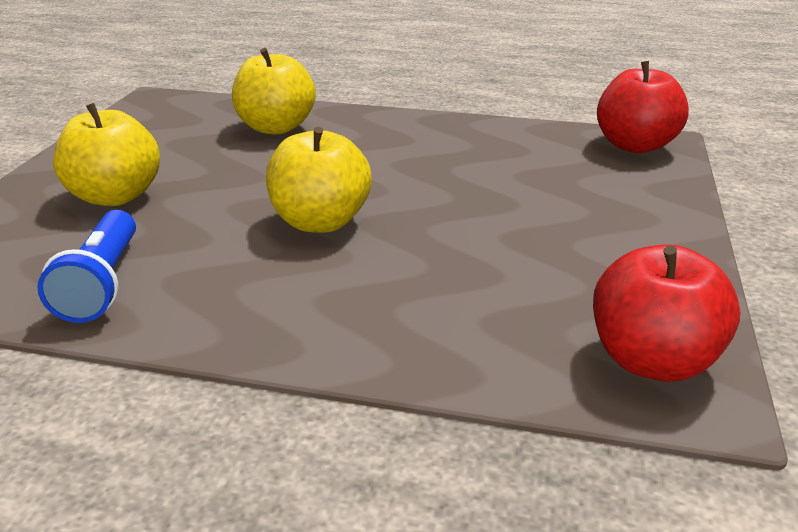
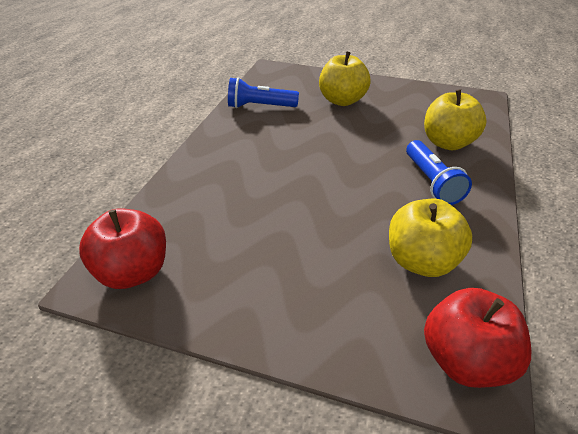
camera: 95 degrees right, 10 degrees up
yellow apple [266,127,372,233] -> yellow apple moved to [389,199,472,277]
none -> blue flashlight [406,140,472,205]

